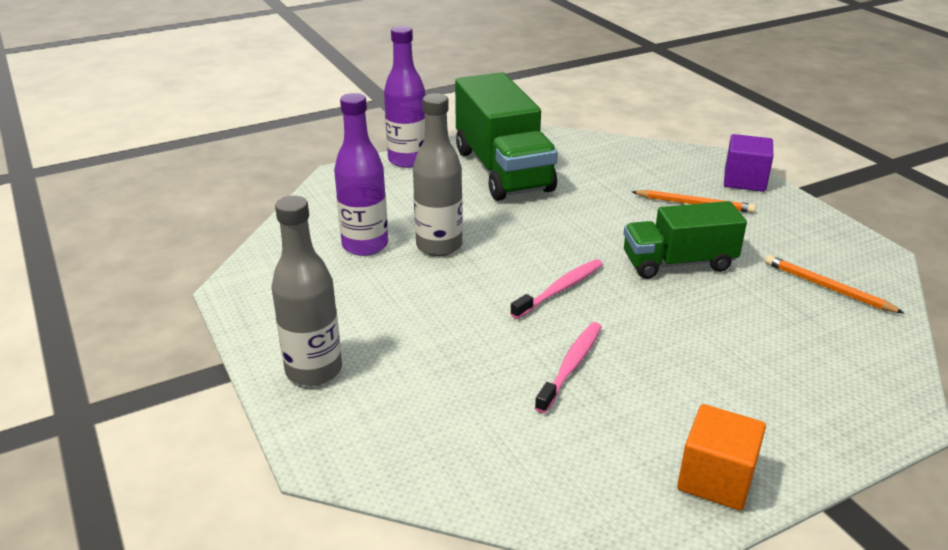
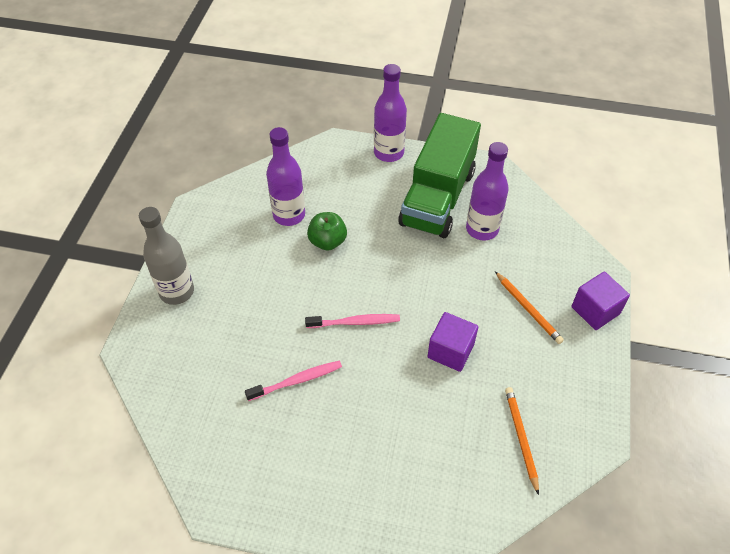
camera: 40 degrees right, 20 degrees up
grey bottle [413,93,463,256] -> green apple [307,212,347,251]
green truck [624,201,747,279] -> purple cube [427,312,478,372]
orange cube [677,404,766,511] -> none
none -> purple bottle [466,142,509,241]

